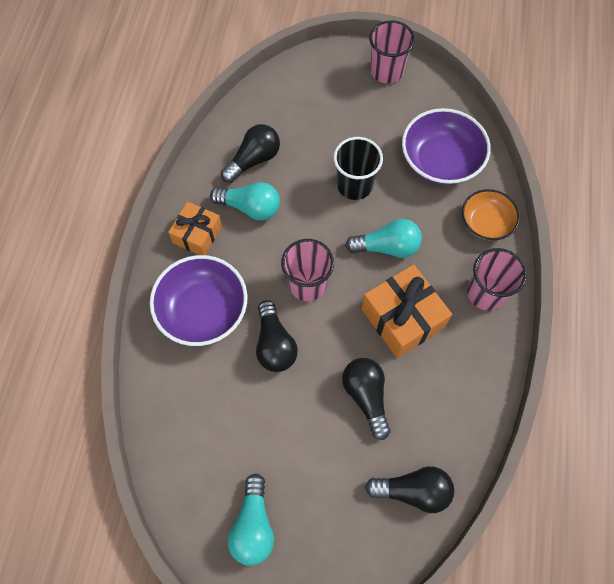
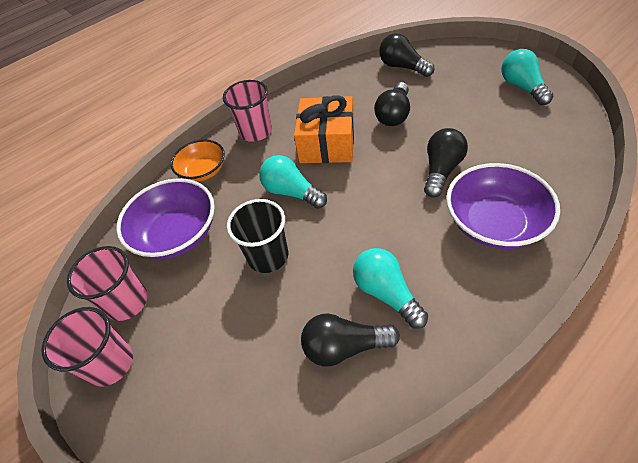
camera: 135 degrees left, 15 degrees down
orange gift [168,202,222,255] -> none
turquoise light bulb [228,474,274,566] -> turquoise light bulb turned 60 degrees counterclockwise [501,49,553,105]
pink cup [281,239,334,301] -> pink cup moved to [67,246,147,321]

